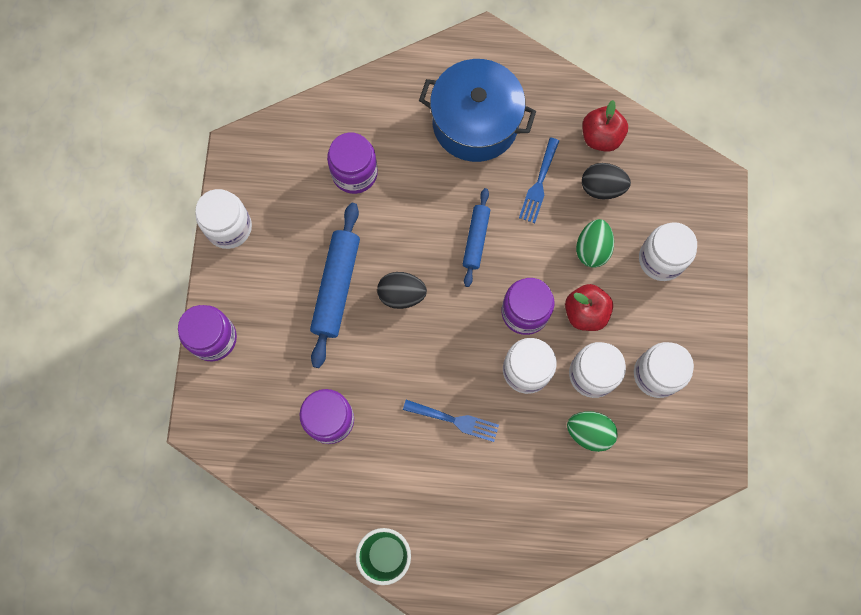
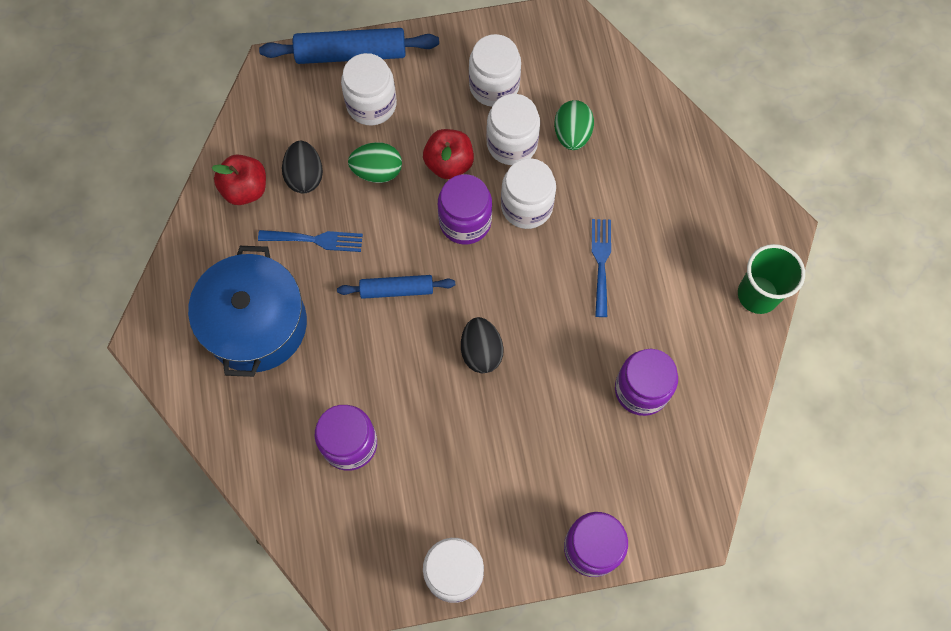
camera: 105 degrees left, 5 degrees down
blue rolling pin [310,203,360,368] -> blue rolling pin moved to [259,28,439,64]

